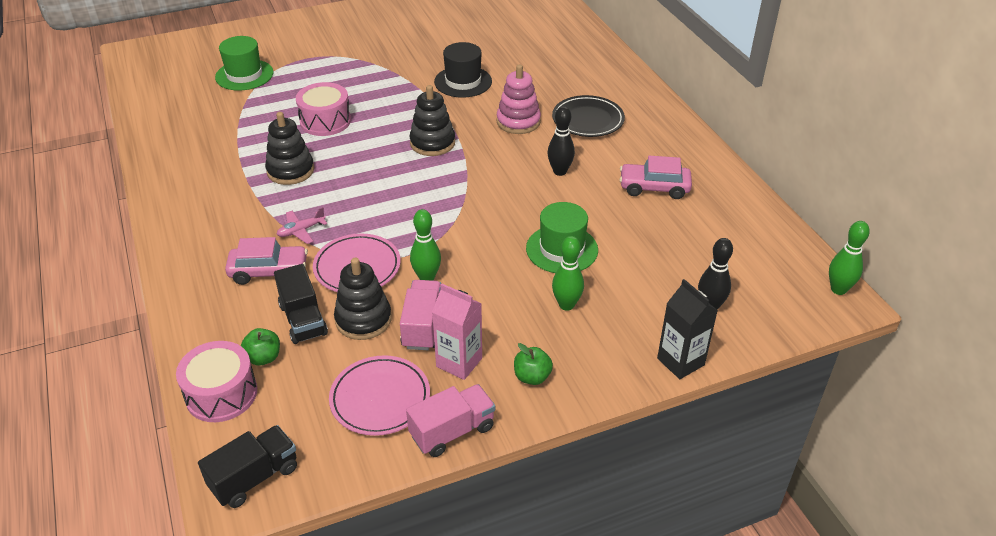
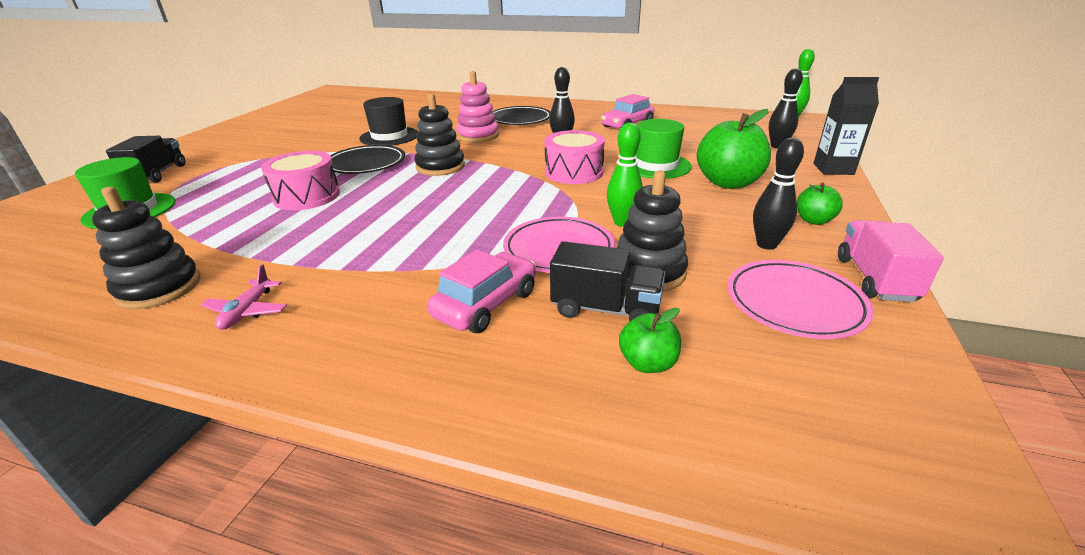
camera: 50 degrees left, 10 degrees down
pink drum [176,341,257,422] -> pink drum moved to [544,130,605,184]
black truck [198,425,297,508] -> black truck moved to [106,136,186,183]
black stacking toy [265,112,314,185] -> black stacking toy moved to [92,187,201,309]
pink plane [277,207,327,244] -> pink plane moved to [200,264,287,330]
pink truck [400,280,441,350] -> none
pink carton [432,283,482,380] -> black bowling pin [753,138,804,250]
green bowling pin [552,236,584,311] -> green apple [697,109,771,189]
none -> black plate [330,145,405,174]

